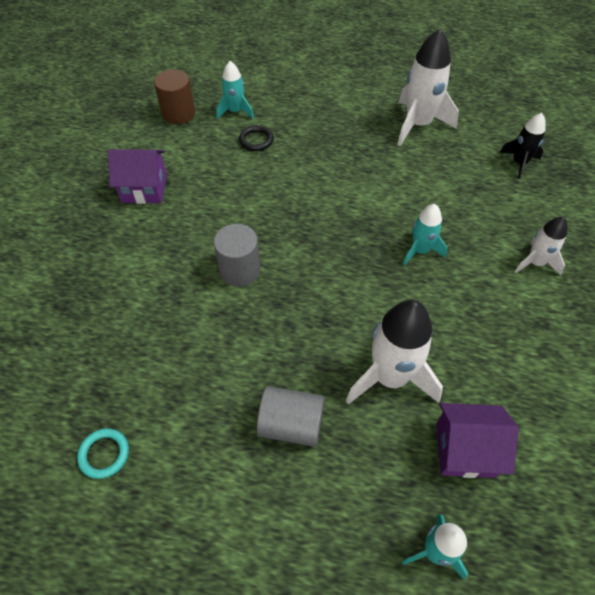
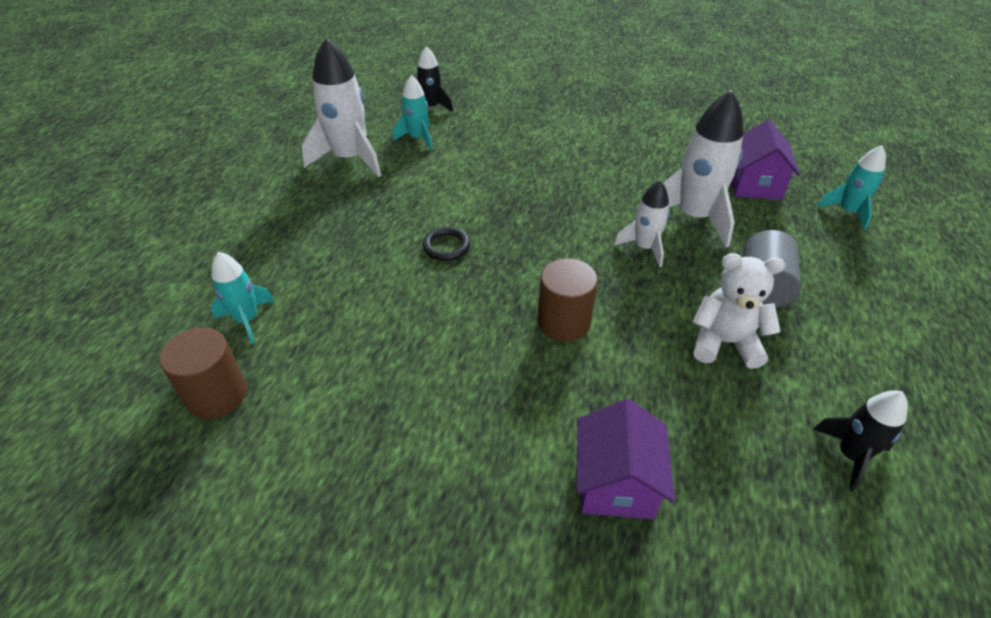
camera: 85 degrees left, 10 degrees down
turquoise ring [77,428,129,479] -> black rocket [813,390,908,491]
purple house [108,149,167,204] -> purple house moved to [577,399,675,520]
grey cylinder [213,224,260,287] -> brown cylinder [537,258,598,341]
black ring [239,125,274,151] -> black ring moved to [423,227,470,261]
turquoise rocket [403,204,448,265] -> turquoise rocket moved to [393,75,433,150]
white rocket [514,217,568,275] -> white rocket moved to [614,180,670,267]
none -> white teddy bear [693,253,785,369]

